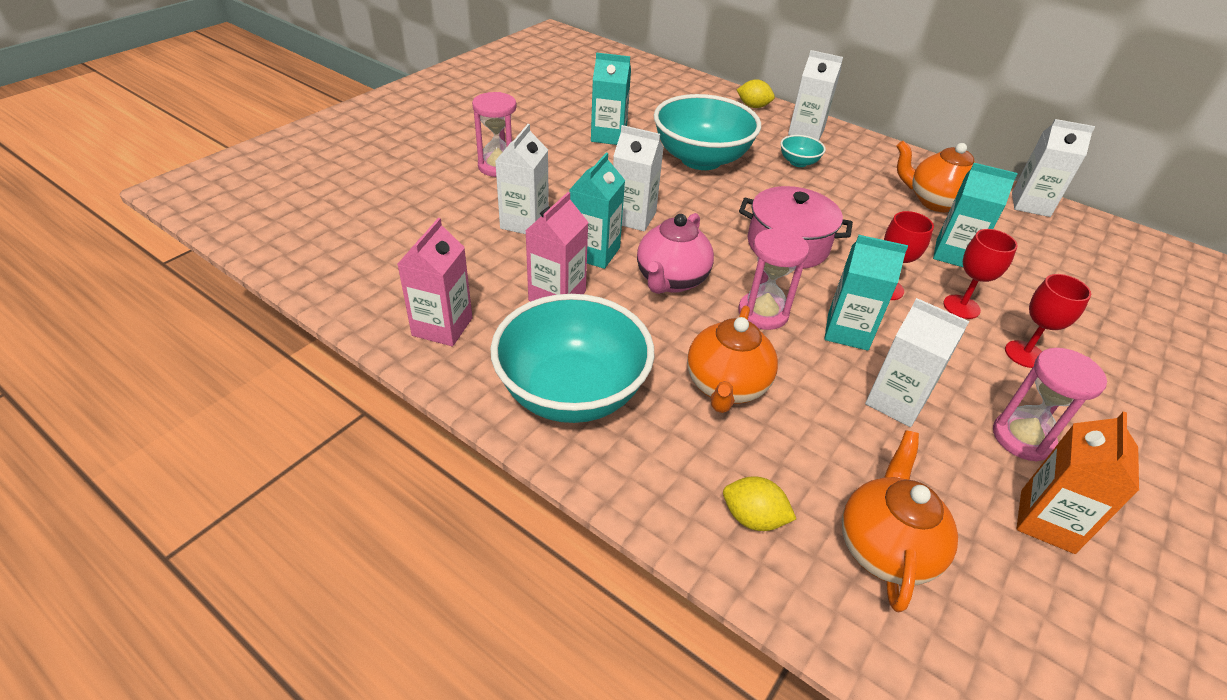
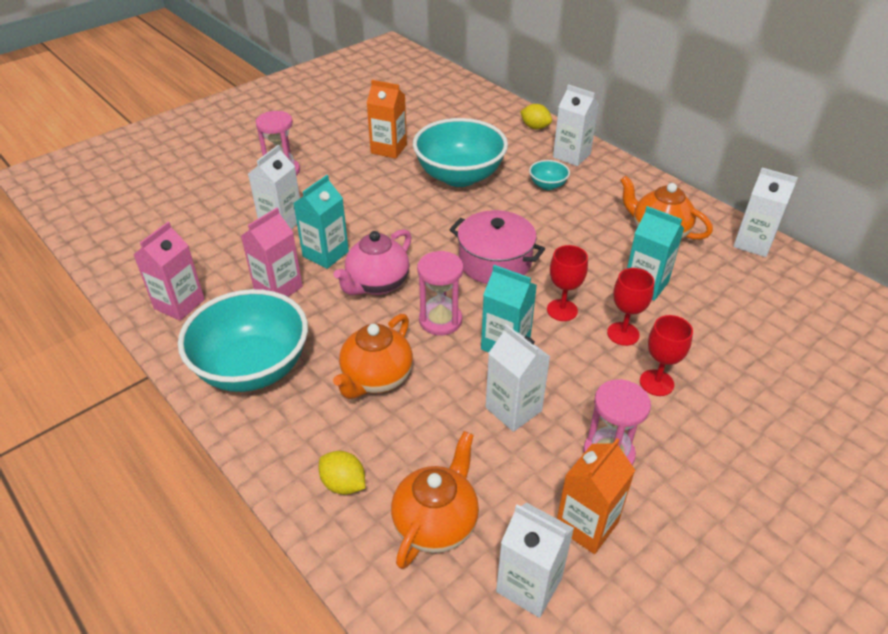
camera: 15 degrees right, 0 degrees up
turquoise carton [591,52,631,145] -> orange carton [367,80,407,159]
white carton [613,125,664,231] -> white carton moved to [496,503,574,618]

